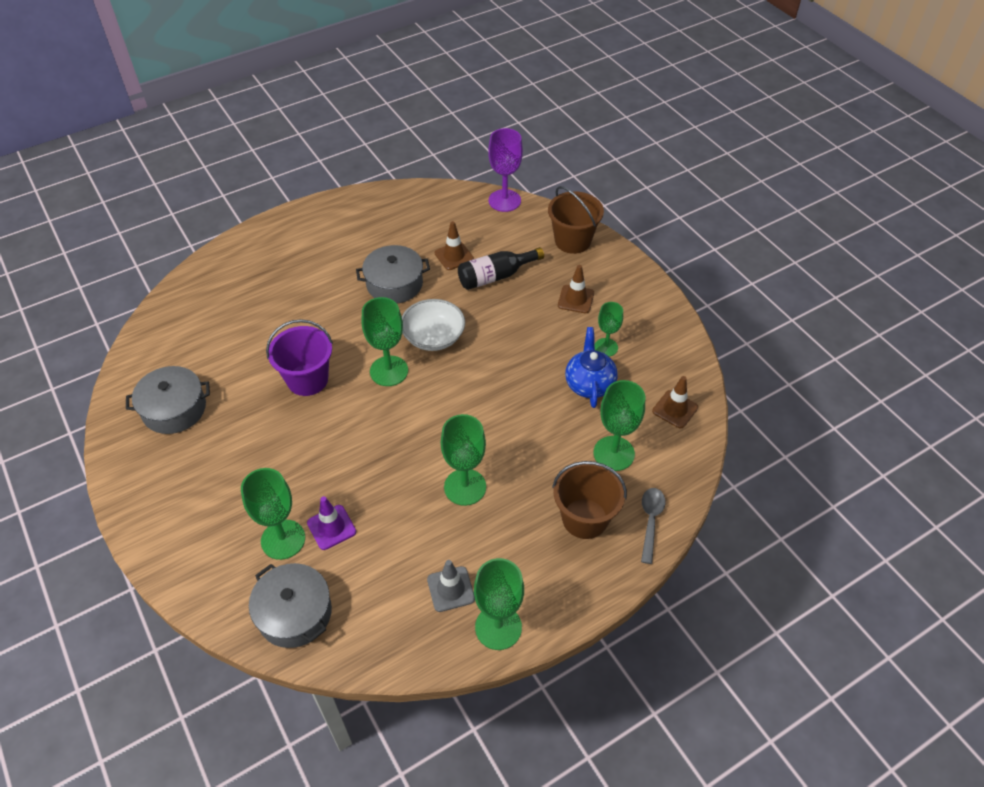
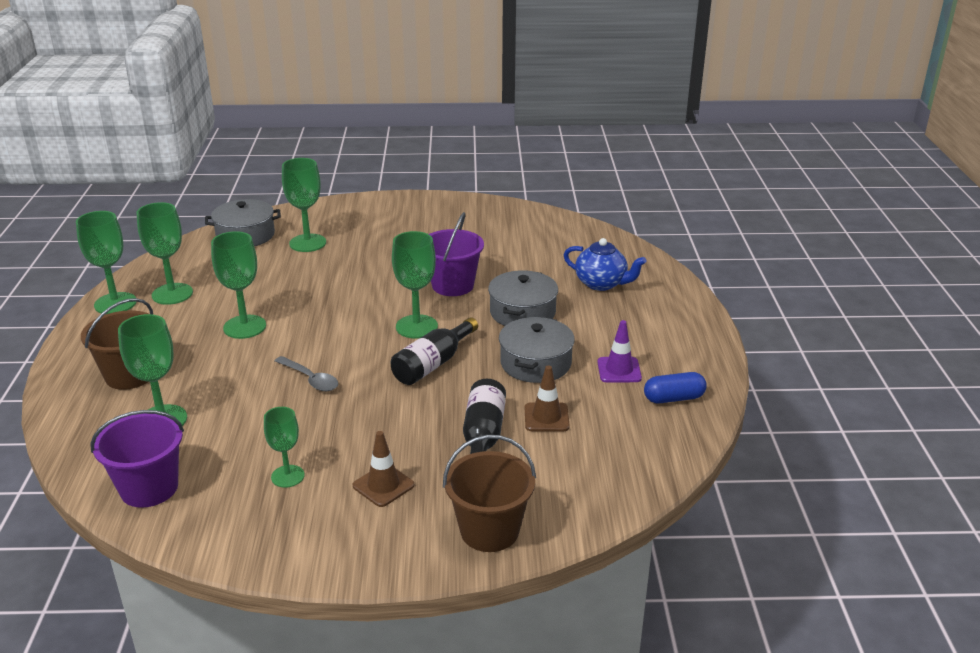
camera: 120 degrees right, 20 degrees down
grey pot [126,366,210,434] -> grey pot moved to [488,270,558,326]
purple traffic cone [307,496,356,550] -> purple traffic cone moved to [598,320,642,382]
white bowl [402,299,465,351] -> black bottle [391,317,478,385]
grey traffic cone [427,560,475,612] -> green goblet [136,202,193,305]
purple goblet [488,128,523,212] -> none
blue teapot [565,327,618,408] -> blue teapot moved to [564,238,646,291]
grey spoon [641,488,666,564] -> grey spoon moved to [275,356,338,391]
brown traffic cone [652,376,698,428] -> purple bucket [90,410,184,508]
none -> blue capsule [644,372,707,403]

